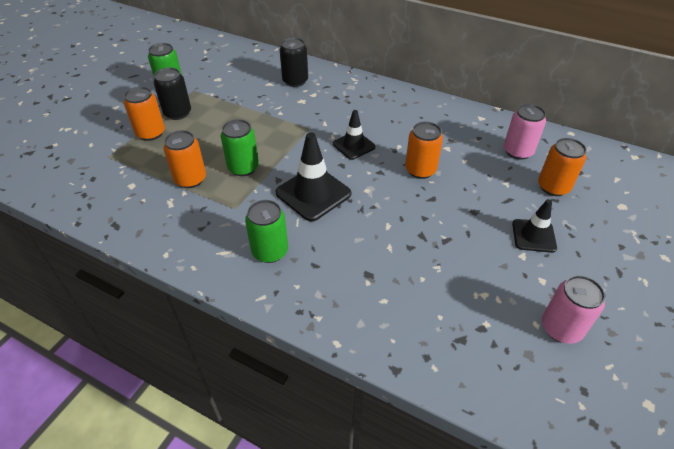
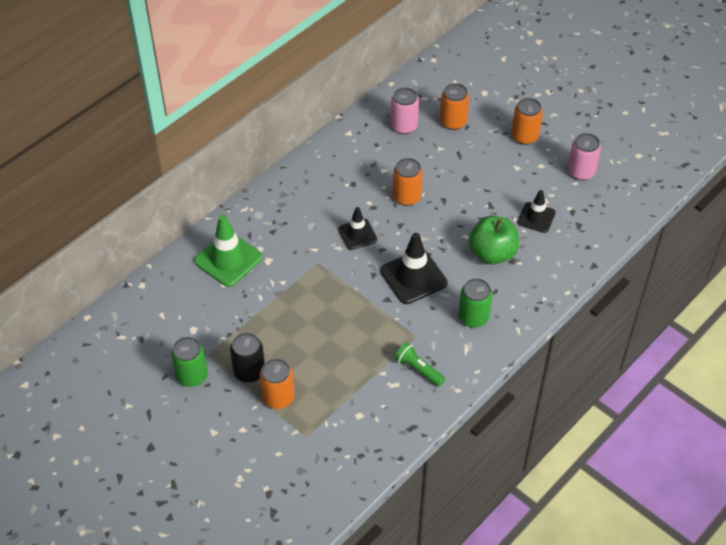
camera: 75 degrees left, 5 degrees up
orange can [163,130,206,188] -> orange can moved to [511,98,543,145]
green can [221,119,259,176] -> none
black can [280,37,308,87] -> green traffic cone [194,215,262,287]
black traffic cone [512,199,557,253] -> black traffic cone moved to [518,190,556,233]
none -> green flashlight [395,342,445,387]
none -> green apple [469,216,519,265]

